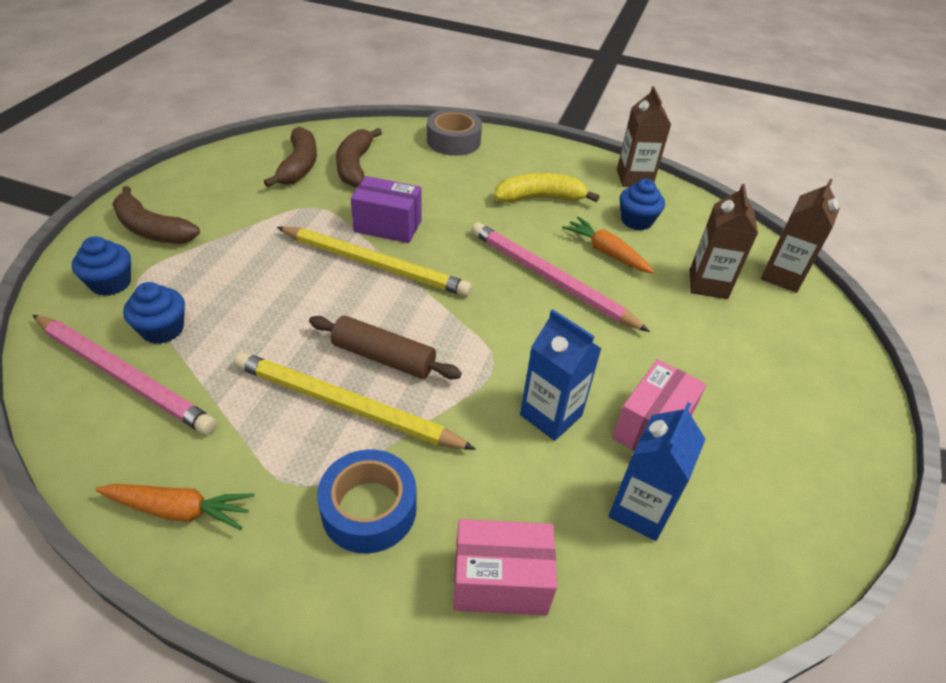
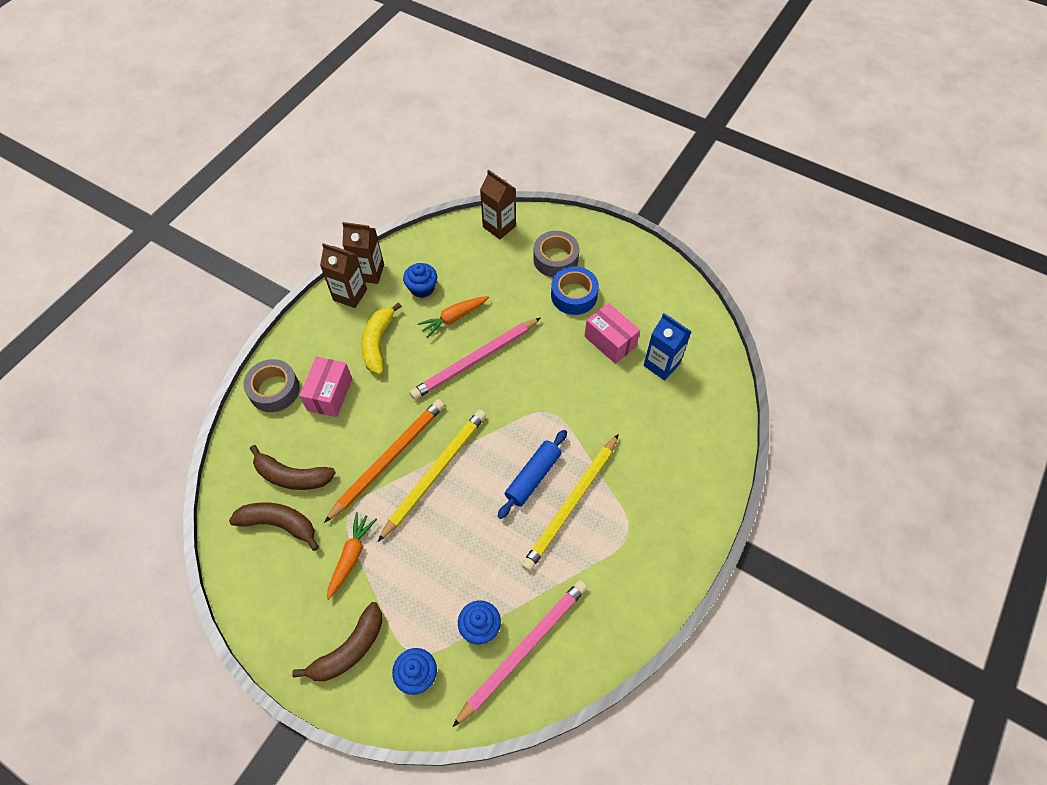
camera: 75 degrees left, 15 degrees up
orange carrot [96,484,255,530] -> orange carrot moved to [327,512,377,600]
brown rolling pin [309,316,462,379] -> blue rolling pin [498,430,567,519]
blue tape [317,449,417,554] -> blue tape moved to [551,266,599,315]
purple box [351,176,422,243] -> orange pencil [324,399,445,523]
pink box [453,519,557,615] -> pink box moved to [299,357,352,417]
blue carton [520,309,602,441] -> none
brown carton [690,184,758,299] -> brown carton moved to [320,243,367,308]
none -> grey tape [533,231,579,277]

